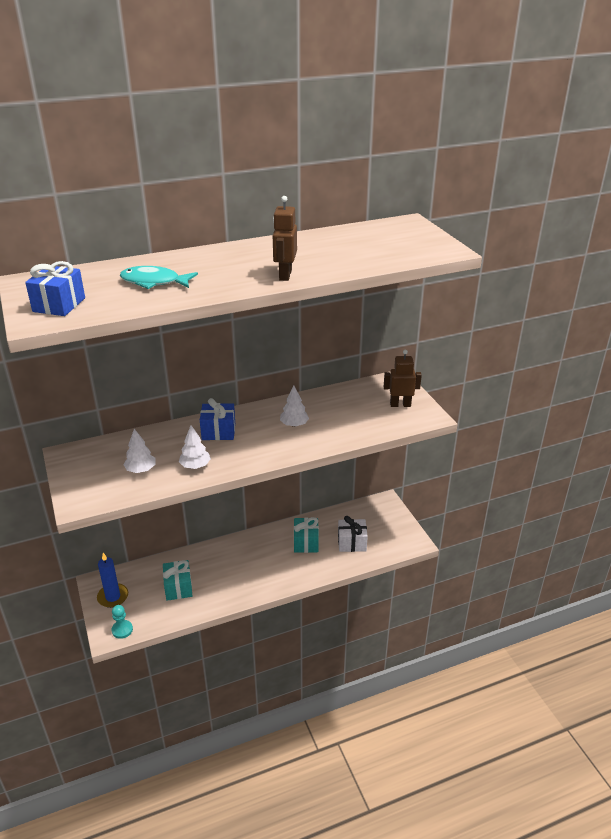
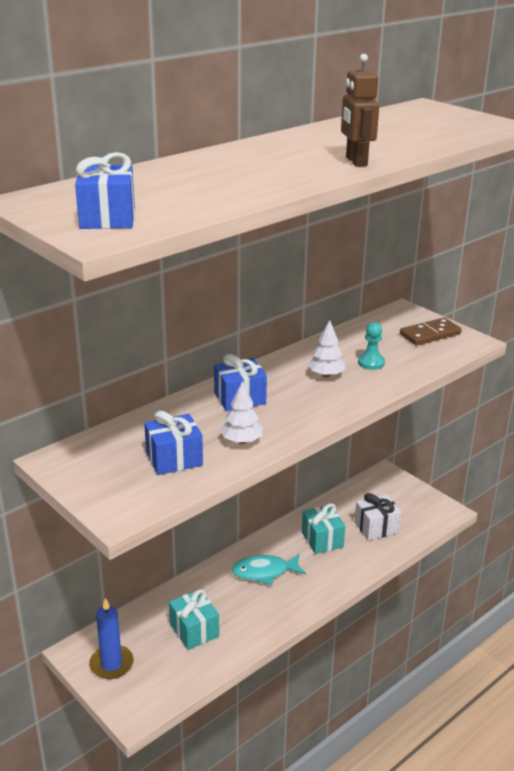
camera: 20 degrees left, 5 degrees down
turquoise pawn [112,605,133,639] -> turquoise pawn moved to [358,322,385,370]
turquoise fish [120,266,198,289] -> turquoise fish moved to [232,553,306,585]
white tree [123,429,155,473] -> blue gift [144,411,203,475]
brown robot [384,350,422,407] -> brown domino [400,318,461,346]

